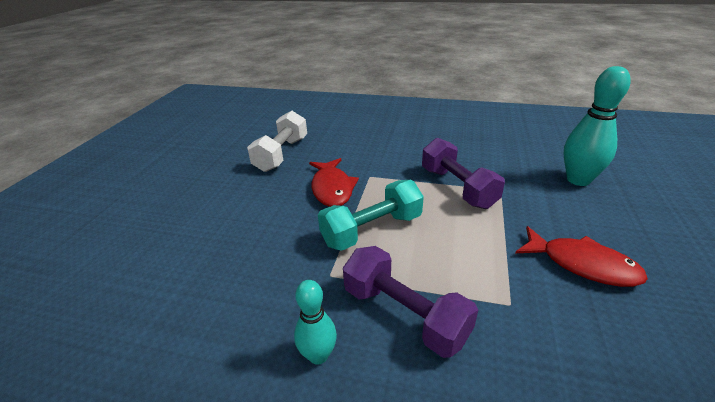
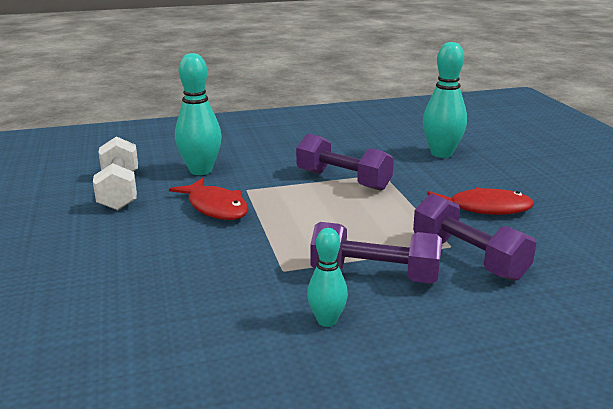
camera: 30 degrees left, 10 degrees down
turquoise dumbbell [318,180,424,251] -> none
none -> turquoise bowling pin [175,53,222,175]
none -> purple dumbbell [413,194,536,281]

